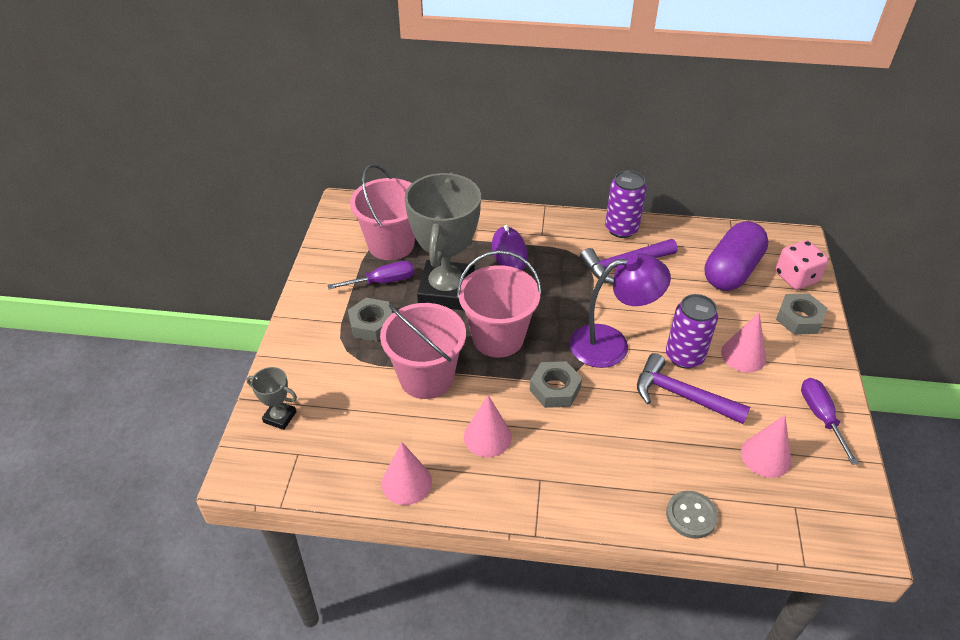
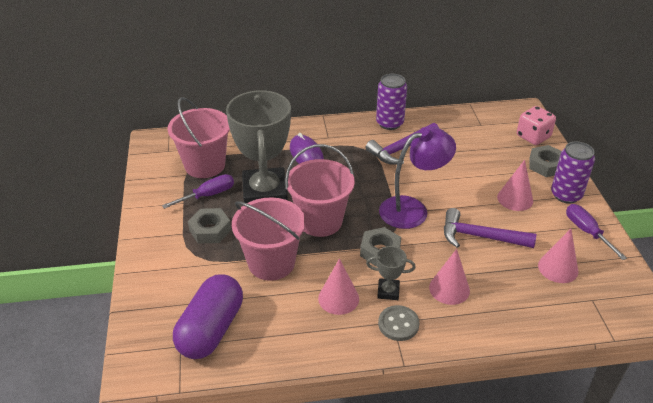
camera: 15 degrees left, 5 degrees down
grey trophy [246,367,297,430] -> grey trophy moved to [366,246,416,300]
pink cone [382,442,432,505] -> pink cone moved to [429,249,470,305]
purple can [666,294,718,369] -> purple can moved to [551,142,595,204]
grey button [666,491,718,539] -> grey button moved to [378,305,420,341]
purple capsule [704,221,769,291] -> purple capsule moved to [173,274,243,359]

